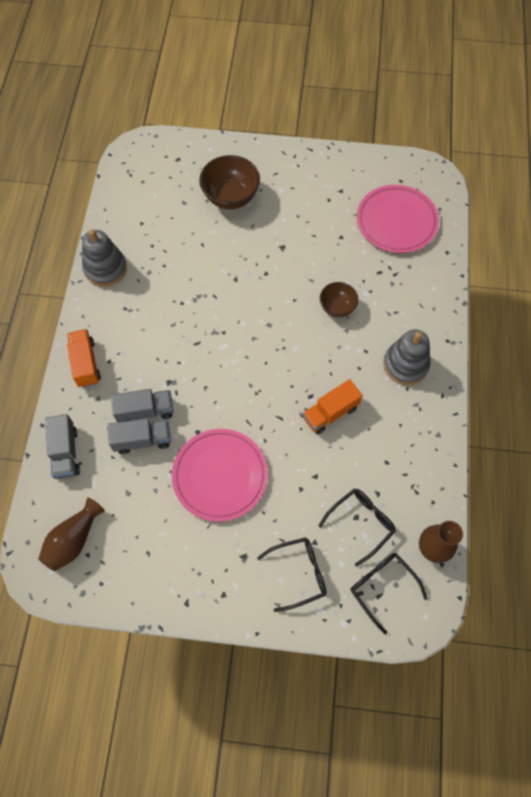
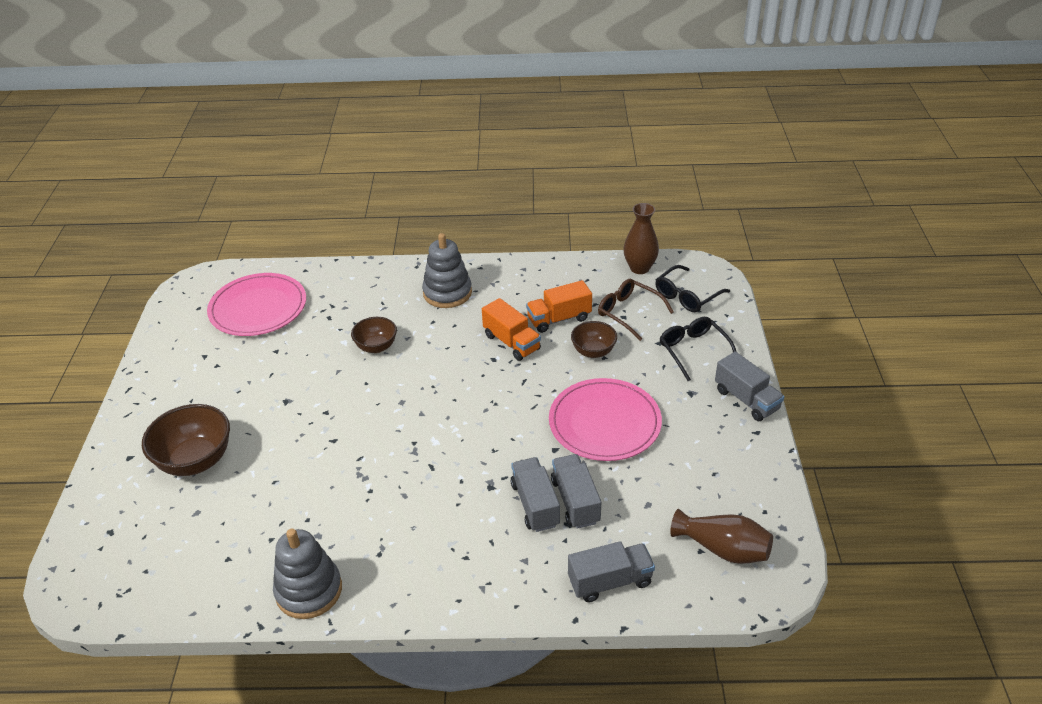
camera: 95 degrees left, 25 degrees down
orange truck [67,329,101,388] -> orange truck moved to [526,280,592,333]
black glasses [318,488,396,567] -> brown glasses [598,279,674,341]
none -> brown bowl [571,321,617,358]
none -> grey truck [715,352,785,421]

